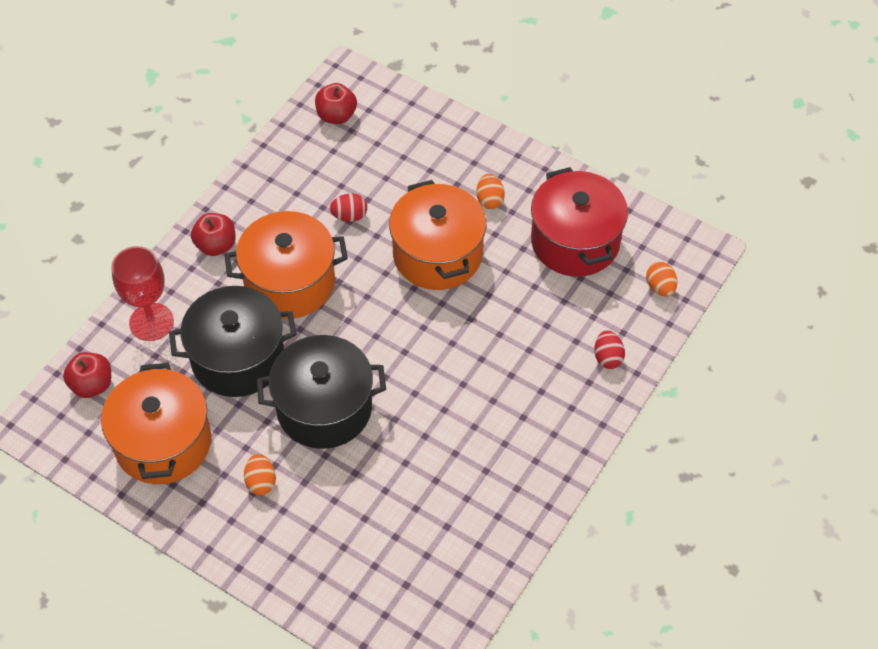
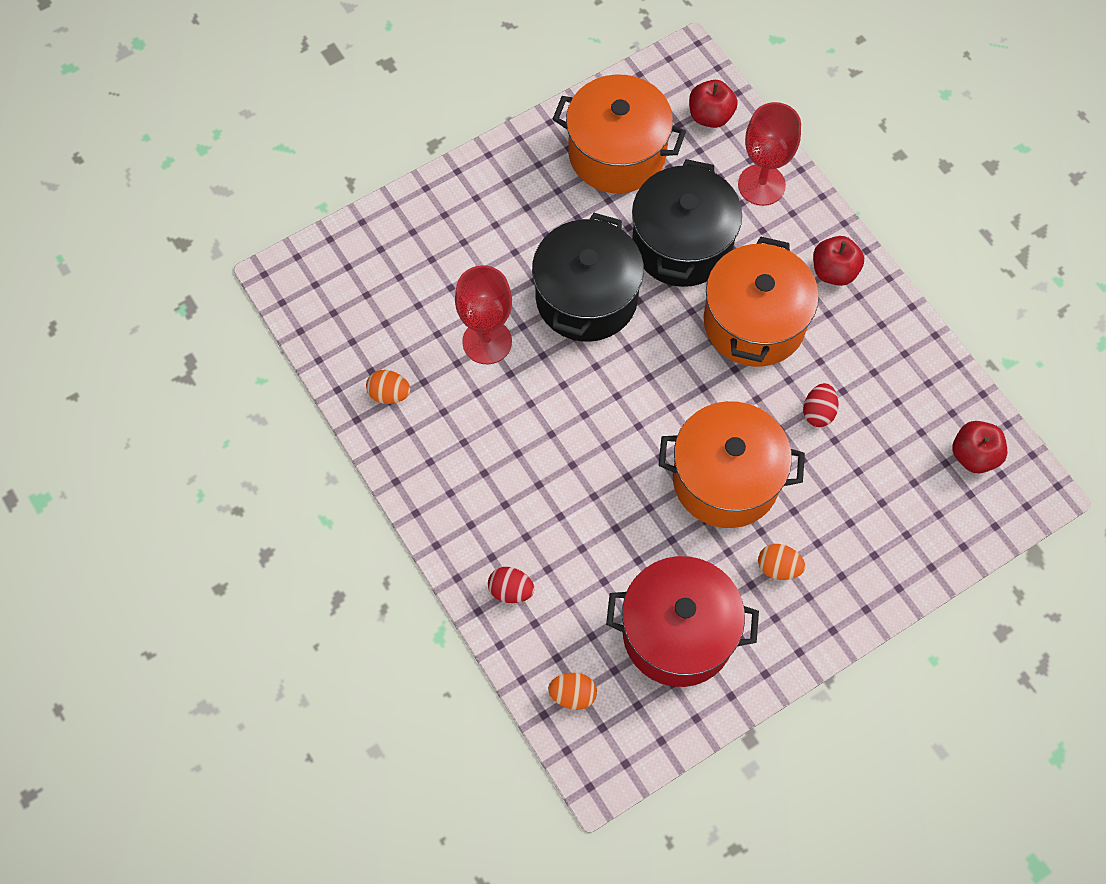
camera: 115 degrees right, 10 degrees up
orange egg [244,454,276,495] -> orange egg moved to [366,370,411,404]
none -> red goblet [455,265,512,364]

